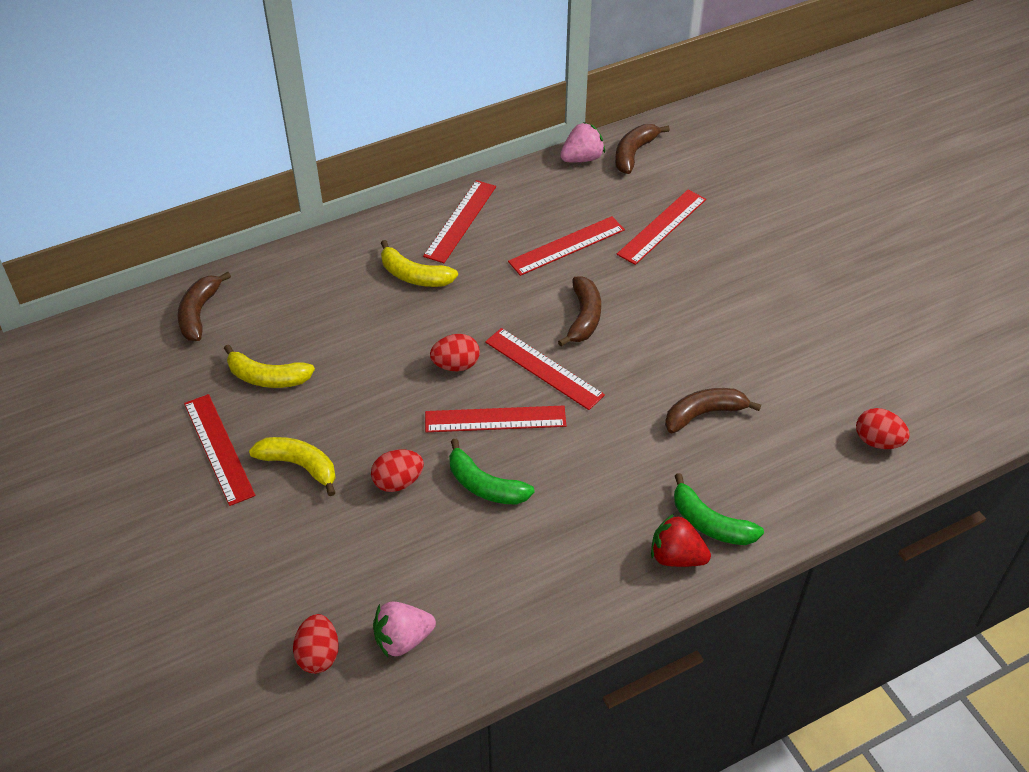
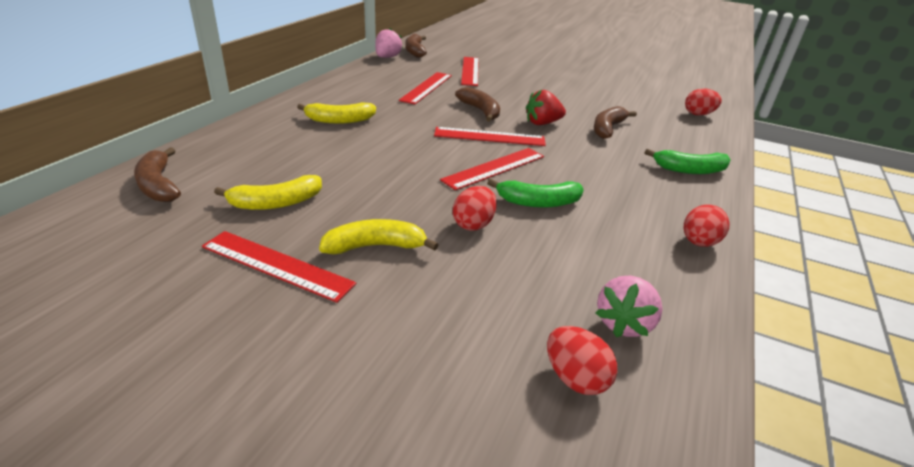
camera: 40 degrees left, 15 degrees down
red ruler [423,180,496,263] -> none
red egg [430,334,480,371] -> red egg moved to [684,204,729,247]
red strawberry [651,514,711,567] -> red strawberry moved to [526,90,566,125]

